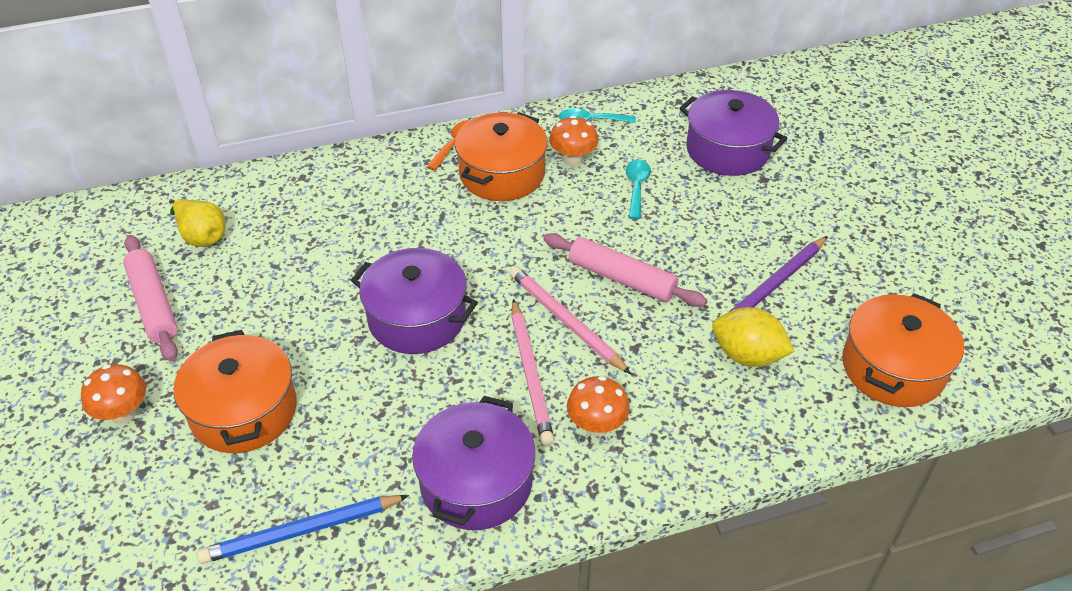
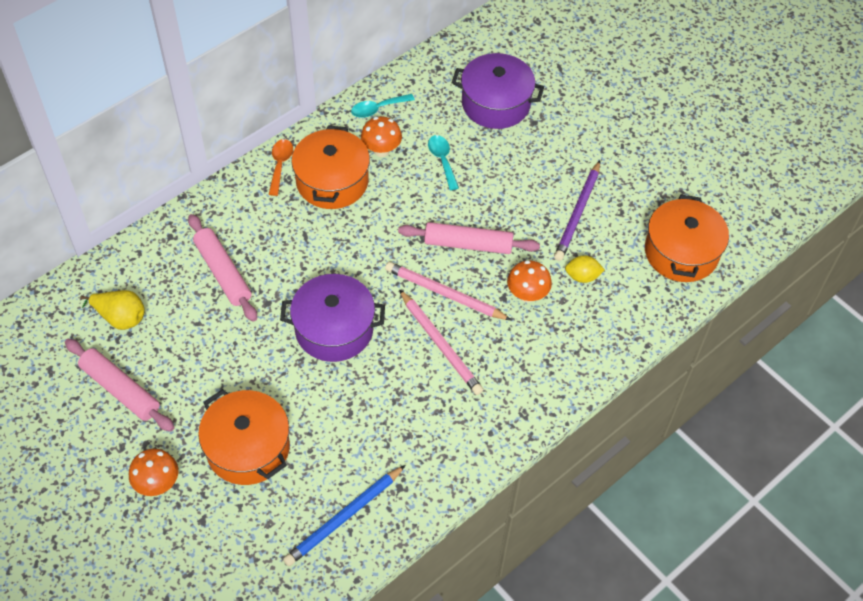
camera: 25 degrees left, 10 degrees up
purple pot [412,396,535,530] -> none
orange mushroom [567,376,630,436] -> orange mushroom moved to [507,260,552,303]
yellow lemon [712,307,795,367] -> yellow lemon [565,255,605,283], size x0.63
none -> pink rolling pin [188,214,257,322]

